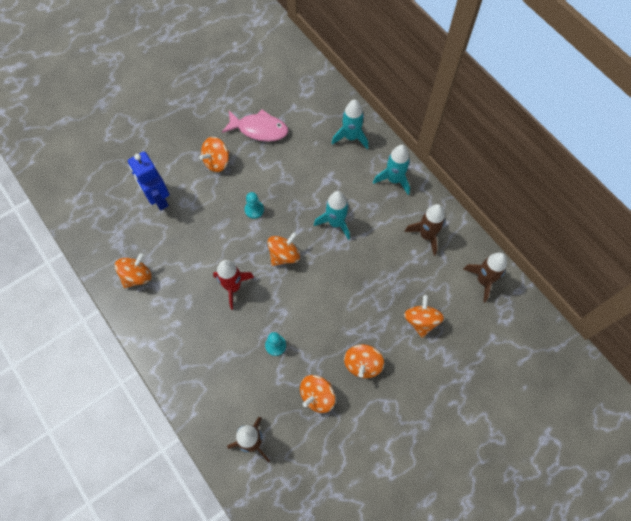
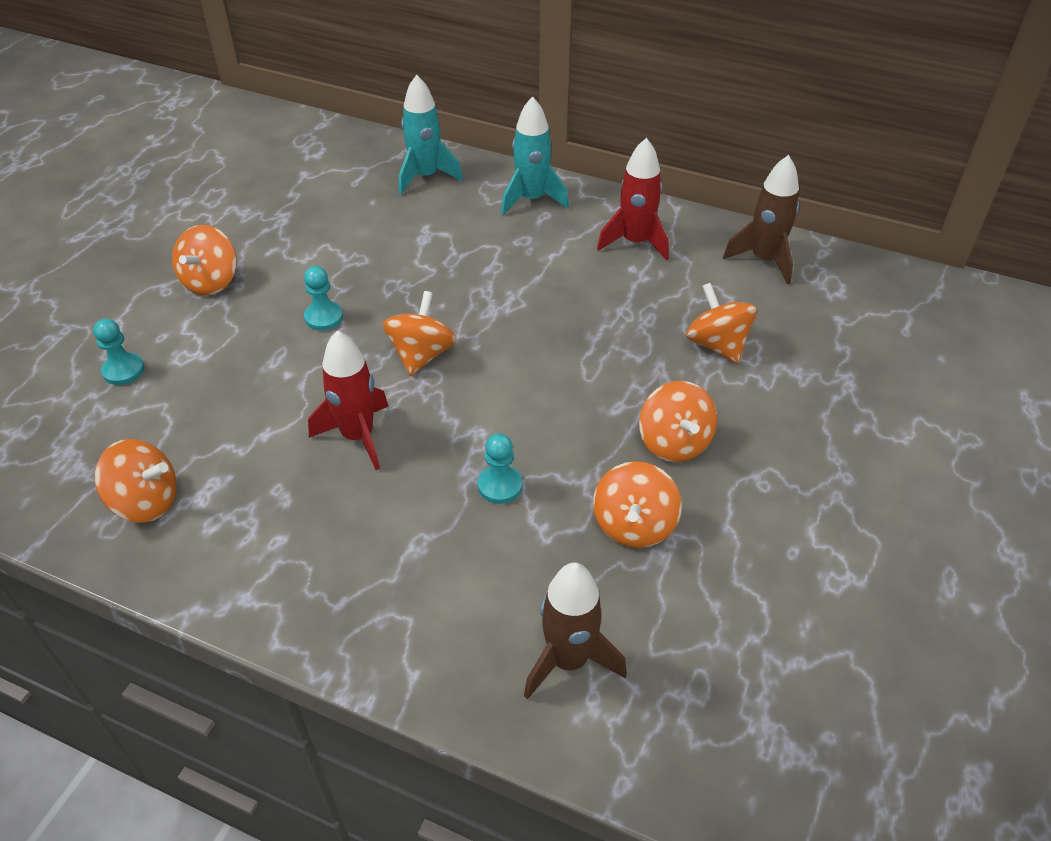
camera: 30 degrees left, 20 degrees down
orange spinning top [115,253,151,288] -> orange spinning top turned 90 degrees clockwise [95,439,177,523]
blue robot [128,152,169,210] -> turquoise pawn [93,319,145,385]
pink fish [222,109,288,142] -> none
turquoise rocket [314,191,350,240] -> none
brown rocket [405,204,445,256] -> red rocket [597,138,669,261]

